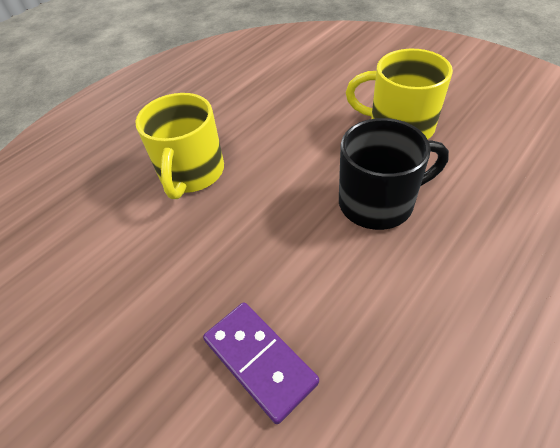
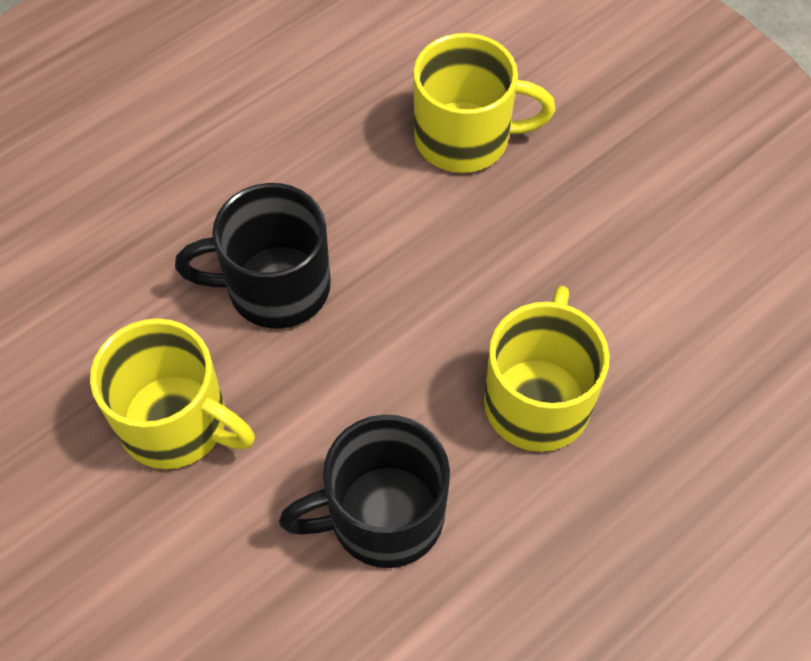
camera: 175 degrees left, 10 degrees up
purple domino [203,302,319,424] -> yellow mug [413,33,555,173]
none -> black mug [279,415,450,568]

